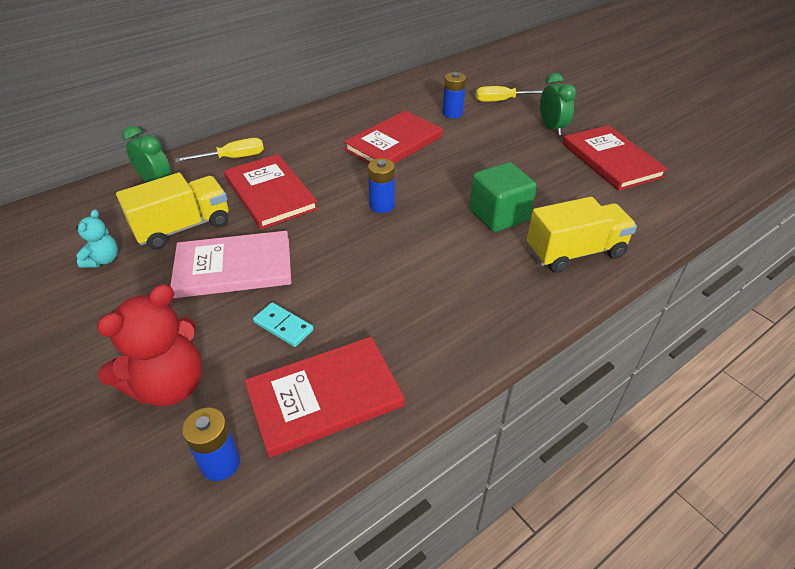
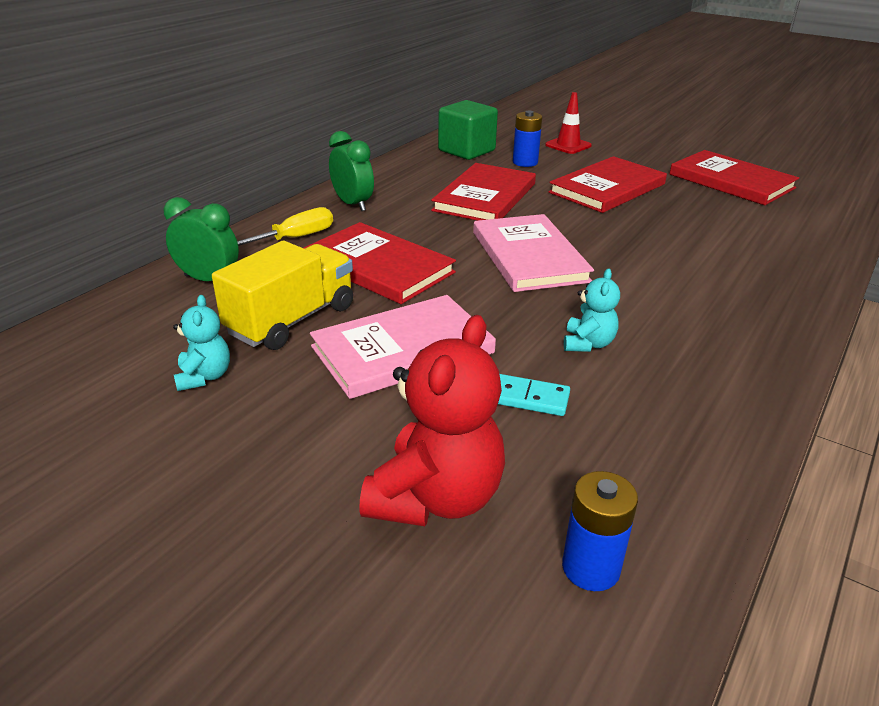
camera: 20 degrees left, 10 degrees down
red book [244,337,405,458] -> red book moved to [548,156,667,213]
blue battery [368,158,395,213] -> pink book [473,214,594,292]
green cube [470,162,537,232] -> green cube moved to [438,100,498,160]
yellow screwdriver [476,86,543,102] -> red traffic cone [545,92,592,154]
yellow truck [527,197,637,273] -> none
green clock [540,73,576,135] -> green clock moved to [329,131,374,211]
none -> turquoise teddy bear [564,269,620,352]

